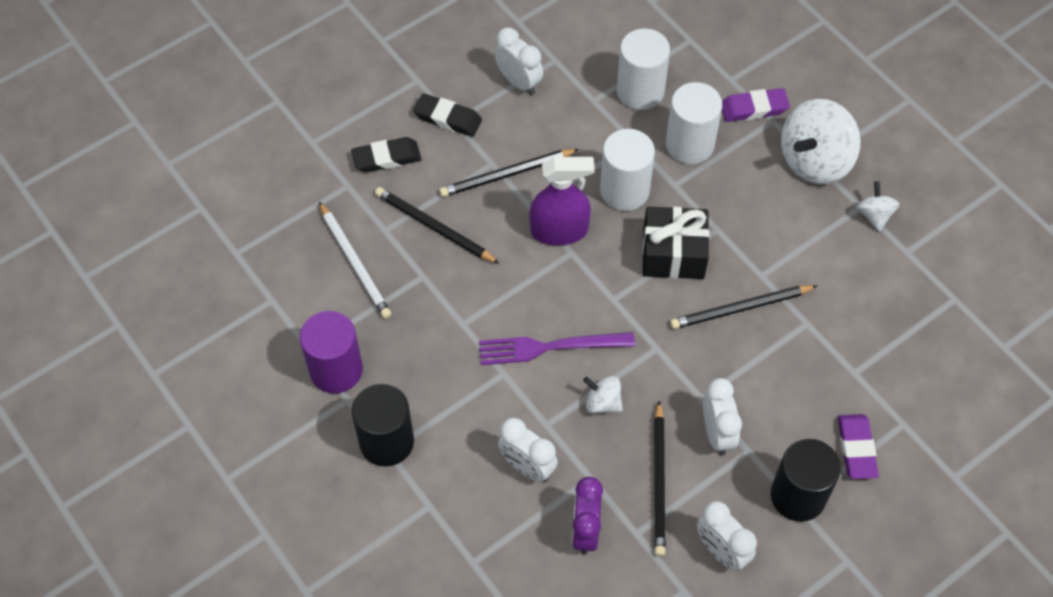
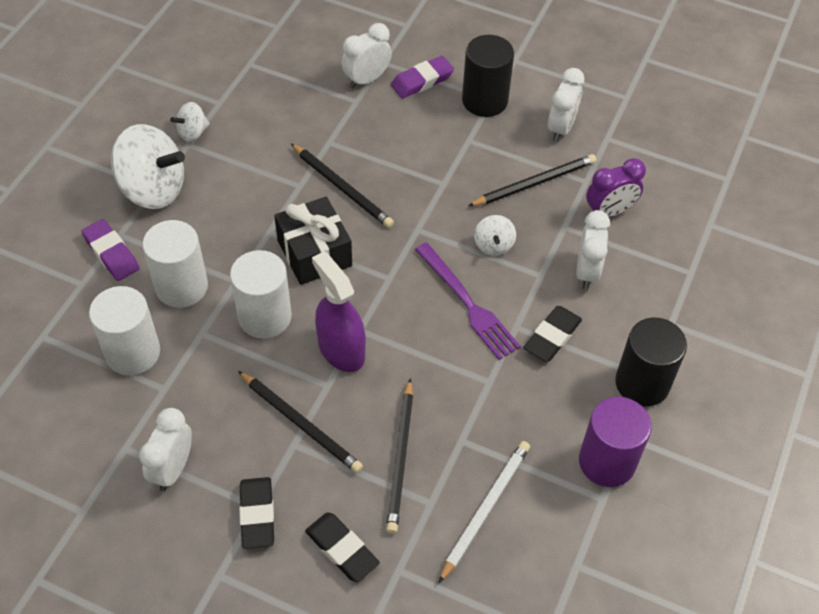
camera: 120 degrees left, 5 degrees down
white clock [703,378,742,455] -> white clock moved to [342,23,392,88]
none -> black eraser [524,306,582,362]

